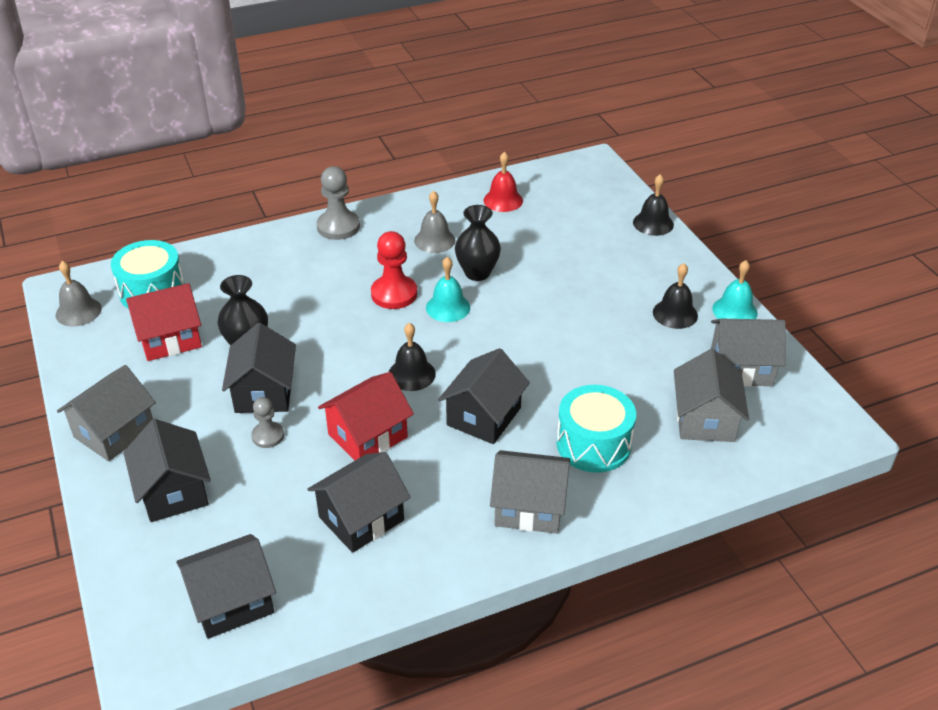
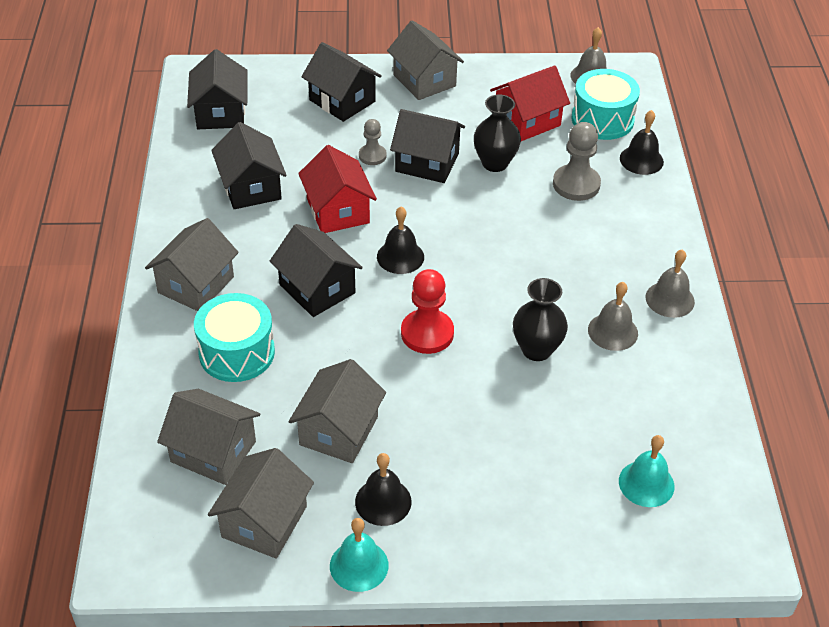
camera: 110 degrees right, 5 degrees up
black house [123,419,211,522] -> black house turned 45 degrees clockwise [301,42,382,122]
red house [126,283,202,361] -> red house turned 60 degrees clockwise [490,66,570,141]
grey pawn [316,166,360,240] -> grey pawn moved to [553,122,601,201]
red pawn [371,231,417,309] -> red pawn moved to [401,269,454,354]
turquoise bell [426,257,470,322] -> turquoise bell moved to [619,435,674,507]
red bell [484,151,523,212] -> none
black bell [633,174,674,236] -> black bell moved to [620,110,664,175]
none -> grey house [288,359,386,463]
none -> grey bell [646,249,695,318]

